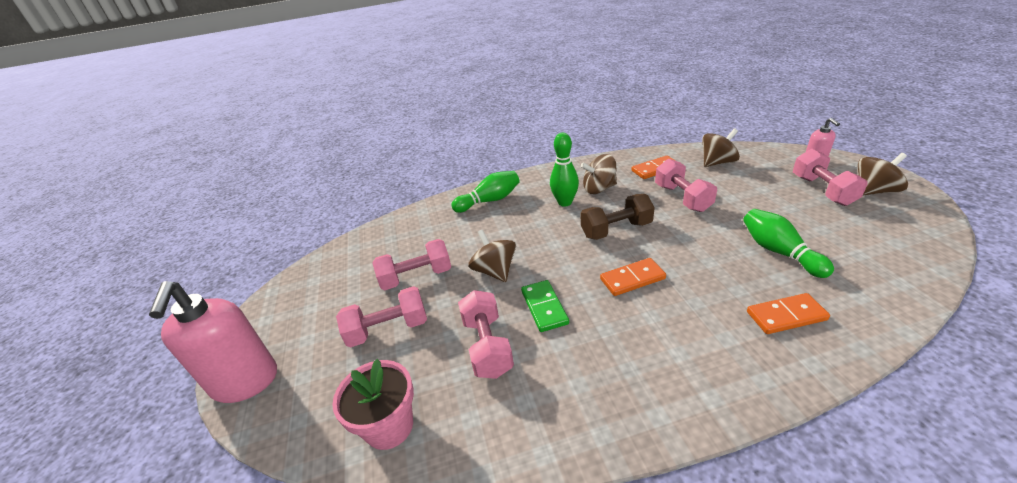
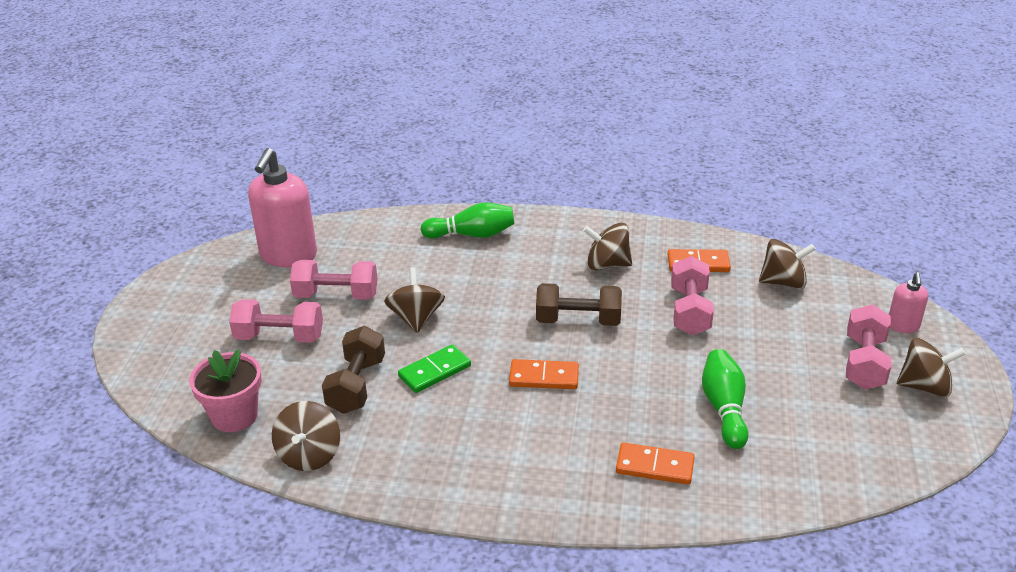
camera: 20 degrees right, 0 degrees up
pink soap dispenser [149,281,277,403] -> pink soap dispenser moved to [248,148,317,268]
pink dumbbell [458,290,514,379] -> brown dumbbell [322,326,385,414]
green domino [521,280,569,332] -> green domino turned 45 degrees clockwise [398,344,471,393]
green bowling pin [550,133,579,207] -> none
none -> brown spinning top [272,401,340,471]

